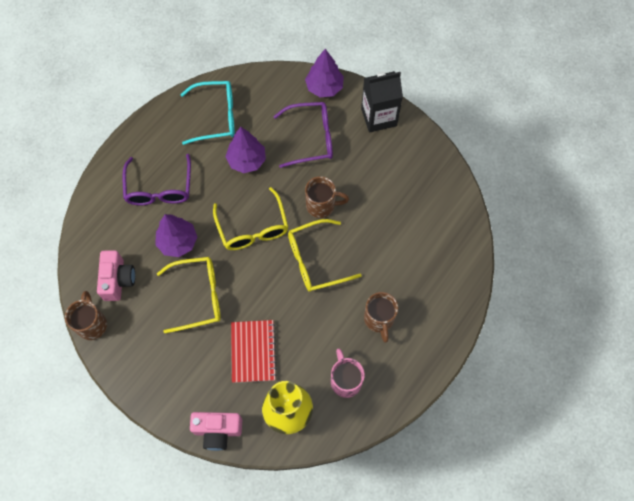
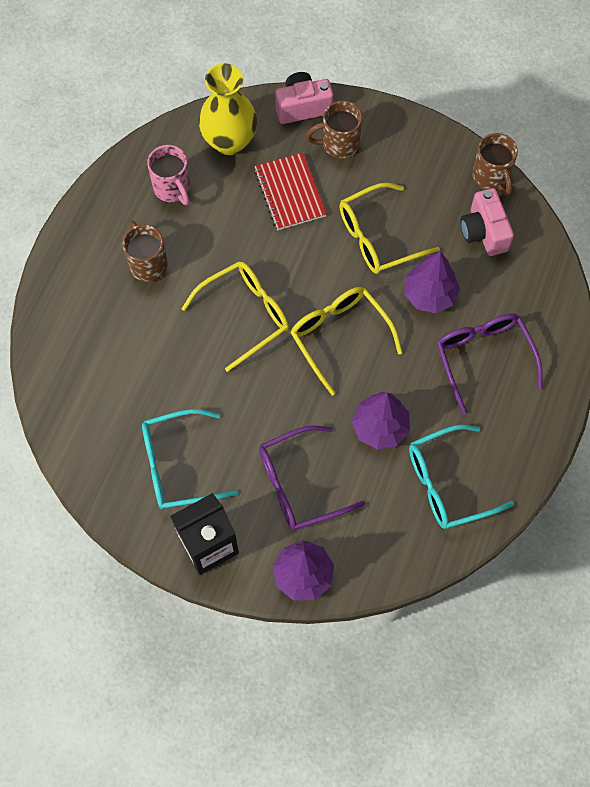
camera: 165 degrees right, 0 degrees up
brown mug [305,176,349,218] -> brown mug moved to [306,101,362,158]
none -> turquoise glasses [142,409,238,509]

